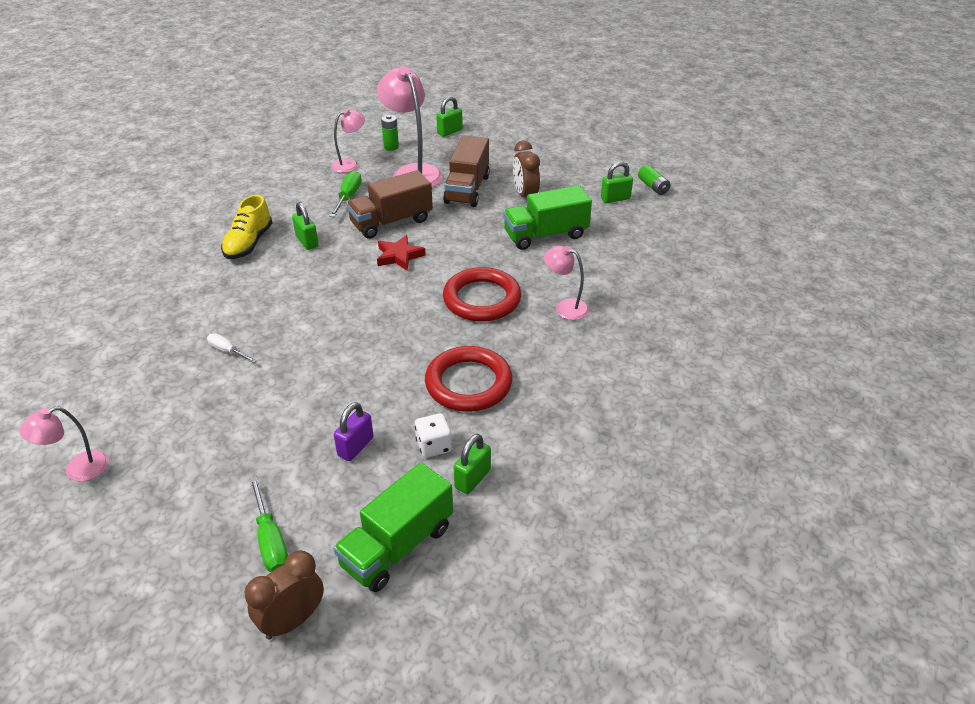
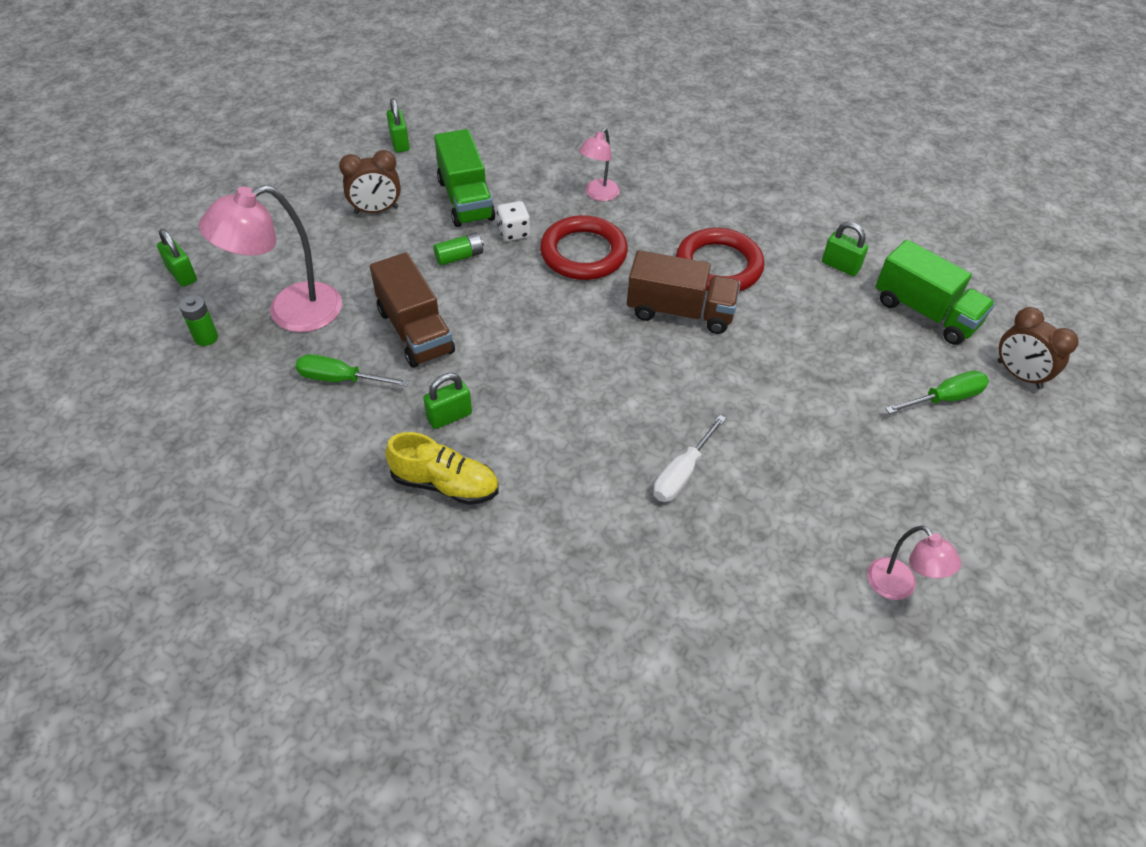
camera: 90 degrees left, 10 degrees up
white screwdriver [207,333,257,363] -> white screwdriver [653,415,726,502], size x1.51
pink lamp [331,109,365,173] -> none
purple padlock [334,402,374,461] -> none
red star [377,235,426,271] -> none
white dice [415,413,452,458] -> white dice moved to [497,201,530,241]
brown truck [443,135,490,207] -> brown truck moved to [627,250,741,334]
green battery [638,165,670,195] -> green battery moved to [434,233,484,266]

